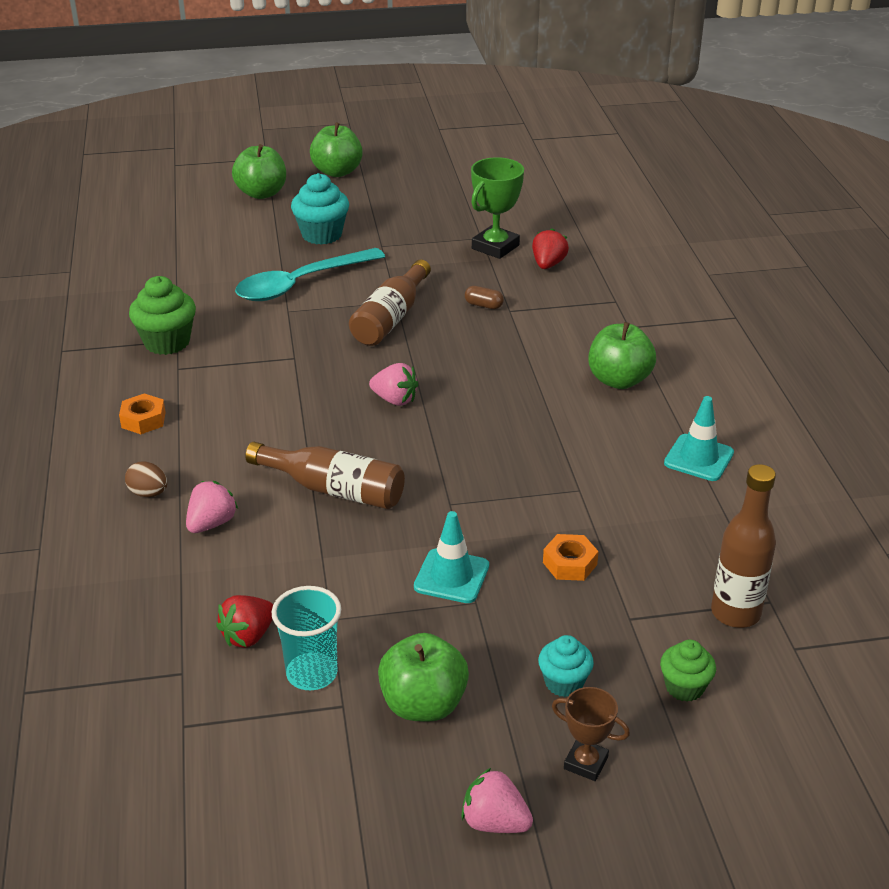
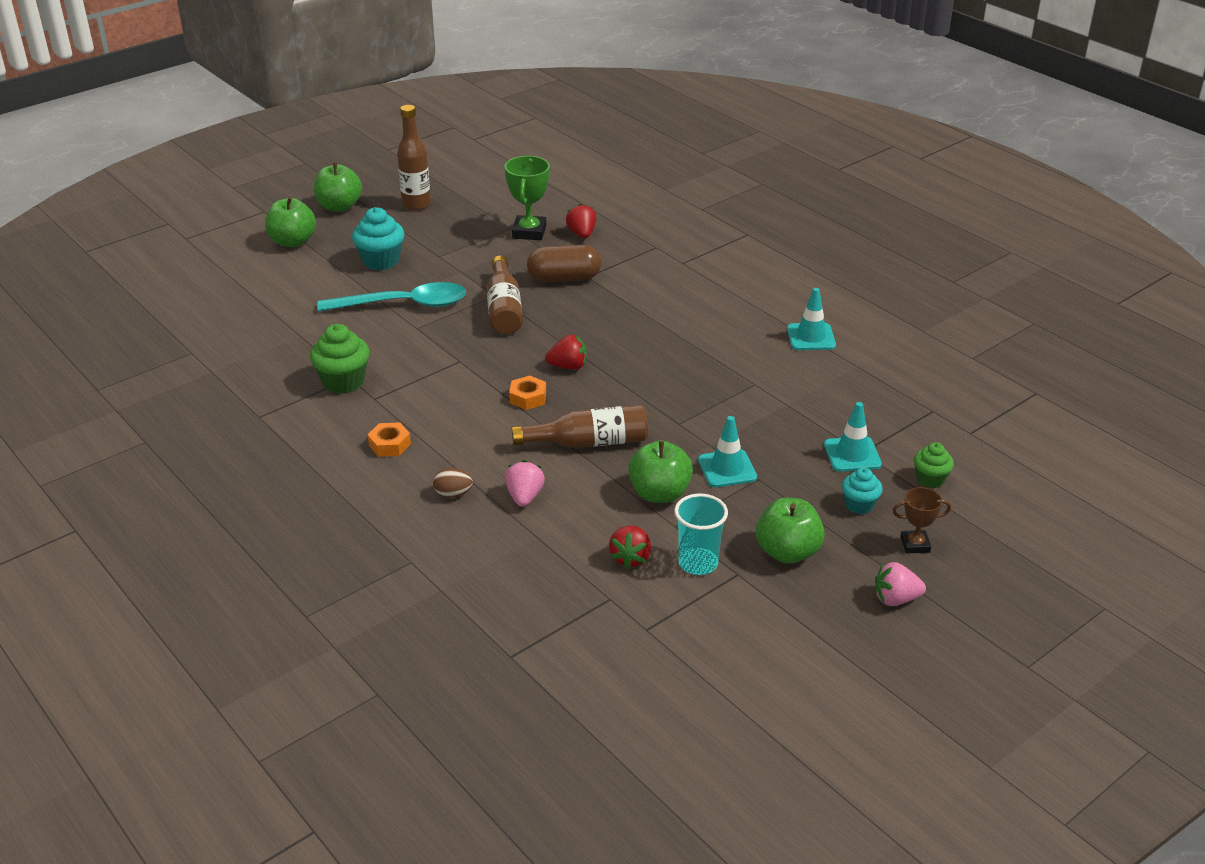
camera: 30 degrees left, 0 degrees up
turquoise spoon [235,248,385,301] -> turquoise spoon turned 120 degrees counterclockwise [317,282,466,312]
pink strawberry [369,363,418,406] -> red strawberry [545,334,587,370]
brown capsule [465,286,504,309] -> brown capsule [527,245,601,282], size x2.18
orange nut [543,534,599,581] -> orange nut moved to [509,376,546,410]
green apple [588,322,656,389] -> green apple moved to [628,440,693,503]
brown bottle [711,464,776,628] -> brown bottle moved to [397,105,431,210]
none -> turquoise traffic cone [824,402,882,472]

